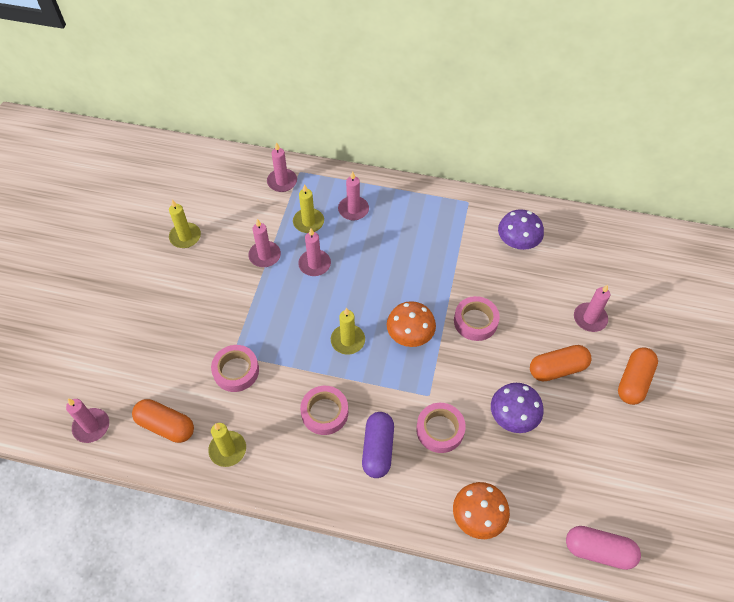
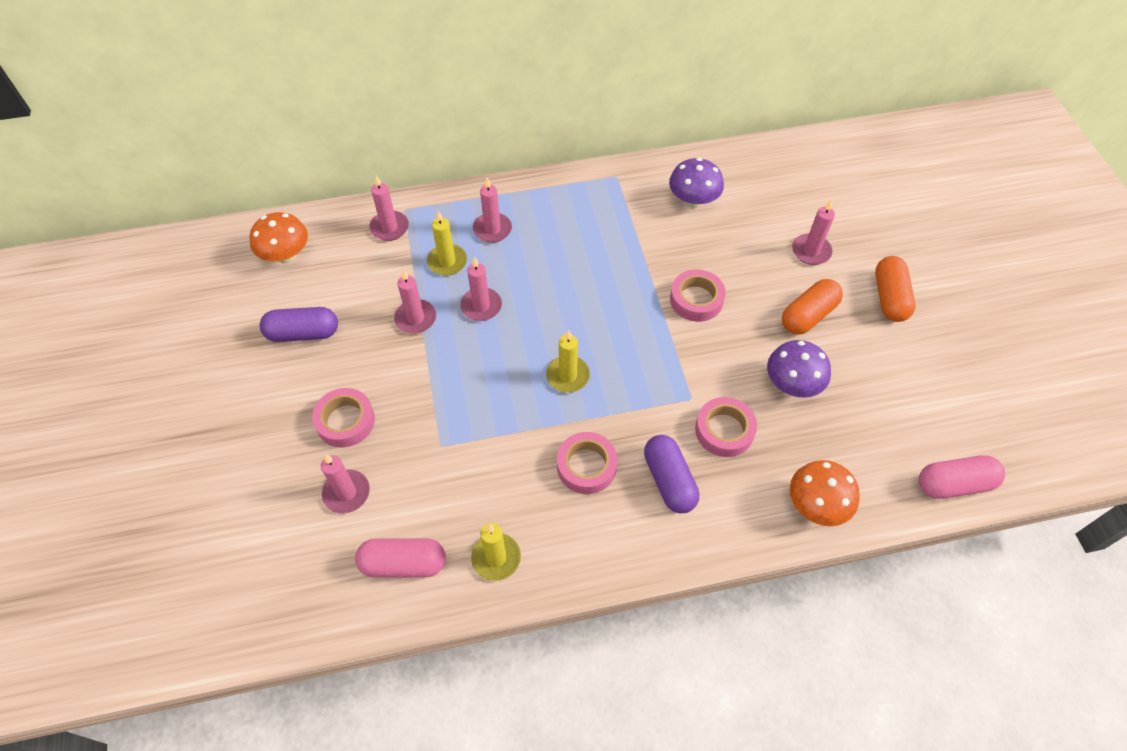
camera: 25 degrees left, 0 degrees up
pink candle [66,399,109,443] -> pink candle moved to [321,454,370,514]
orange capsule [132,399,194,443] -> pink capsule [355,538,446,577]
yellow candle [169,199,201,248] -> purple capsule [259,307,338,342]
pink tape [211,345,259,392] -> pink tape moved to [312,388,375,447]
orange mushroom [387,301,436,347] -> orange mushroom moved to [249,212,308,264]

